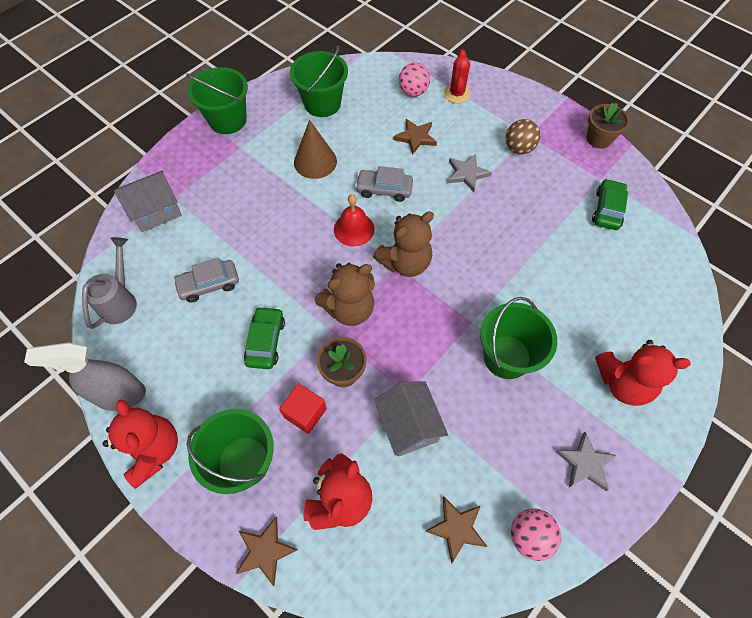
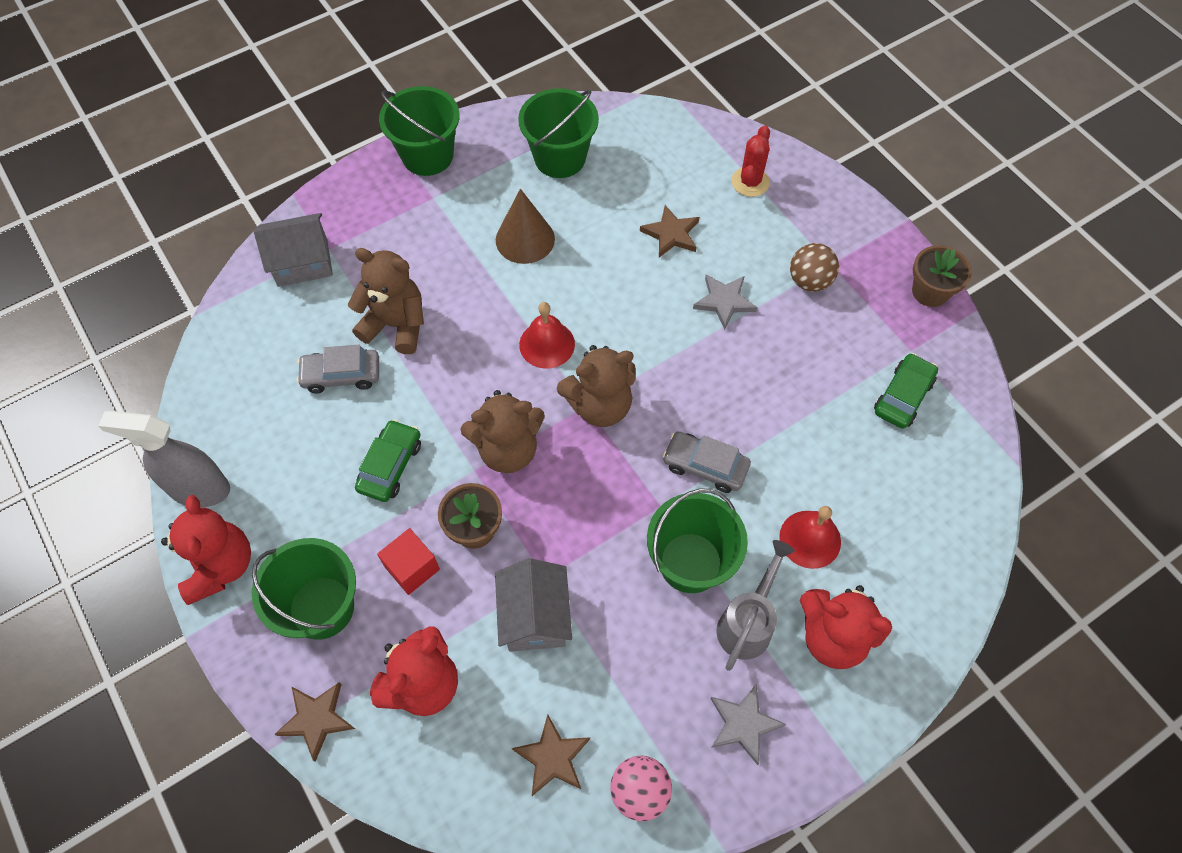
camera: 15 degrees right, 0 degrees up
grey watering can [82,237,137,329] -> grey watering can moved to [716,540,795,671]
grey car [355,166,413,202] -> grey car moved to [663,432,751,493]
pink ball [399,63,430,97] -> none
none -> brown teddy bear [348,248,424,354]
none -> red bell [779,506,841,569]

